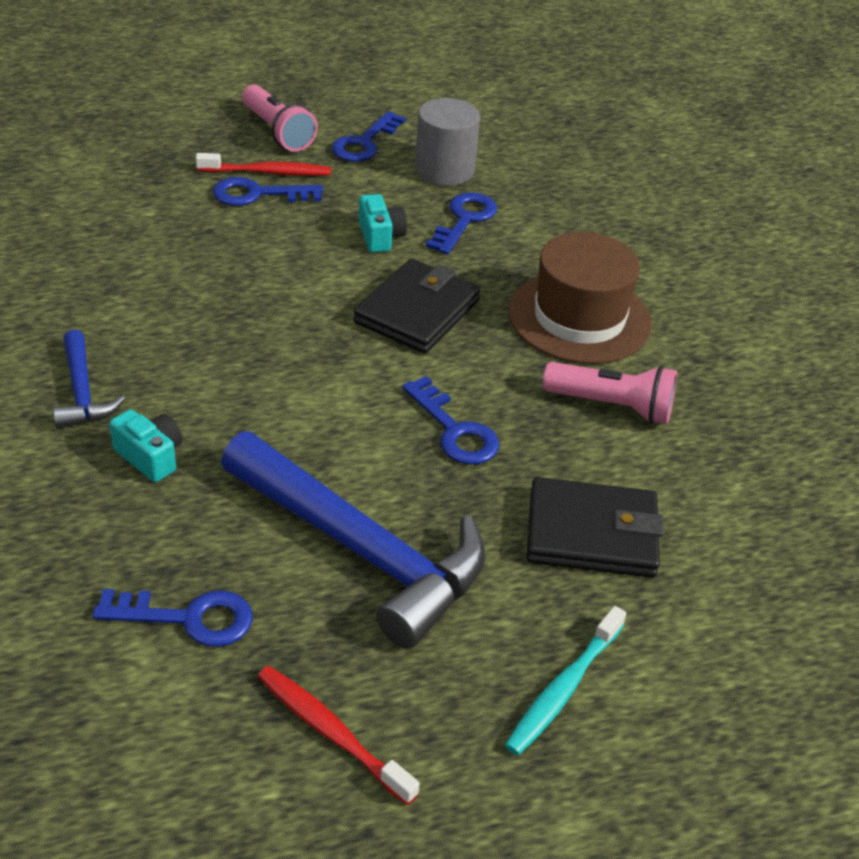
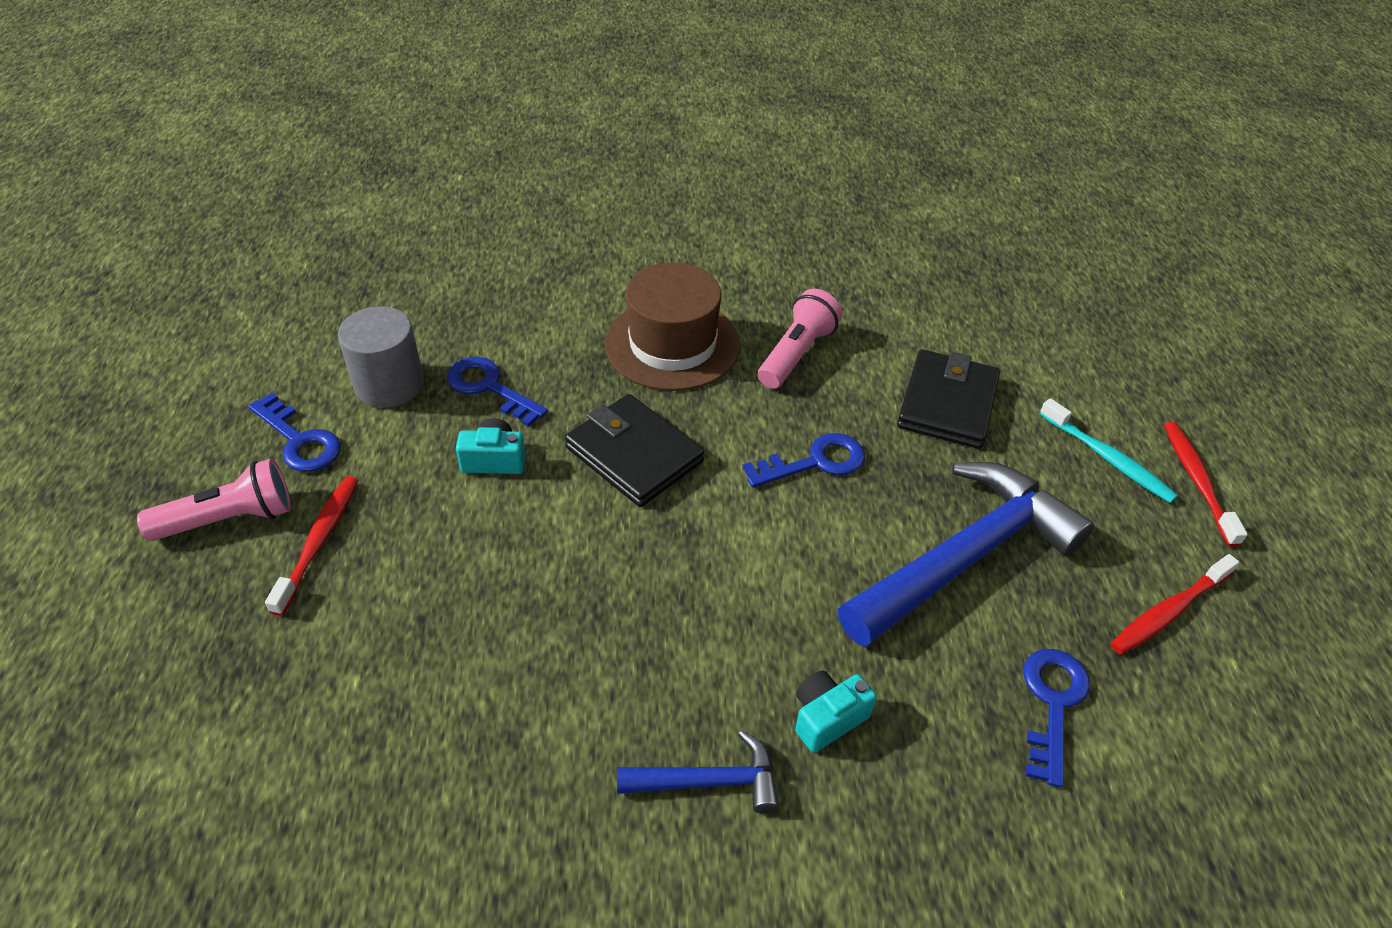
camera: 75 degrees left, 5 degrees up
blue key [213,177,323,206] -> none
none -> red toothbrush [1164,422,1248,547]

